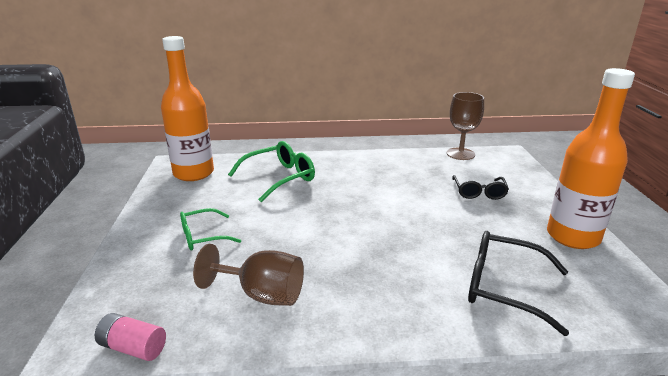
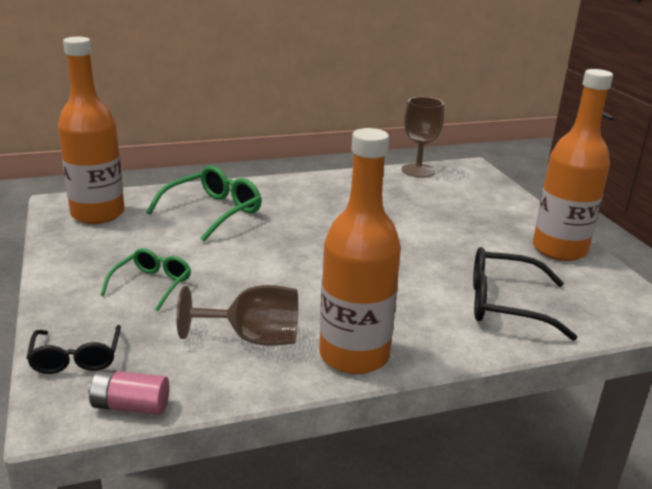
camera: 15 degrees left, 0 degrees up
green glasses [180,208,241,250] -> green glasses turned 150 degrees clockwise [101,248,191,311]
black glasses [452,175,509,200] -> black glasses moved to [27,325,121,374]
none -> orange bottle [319,128,401,374]

